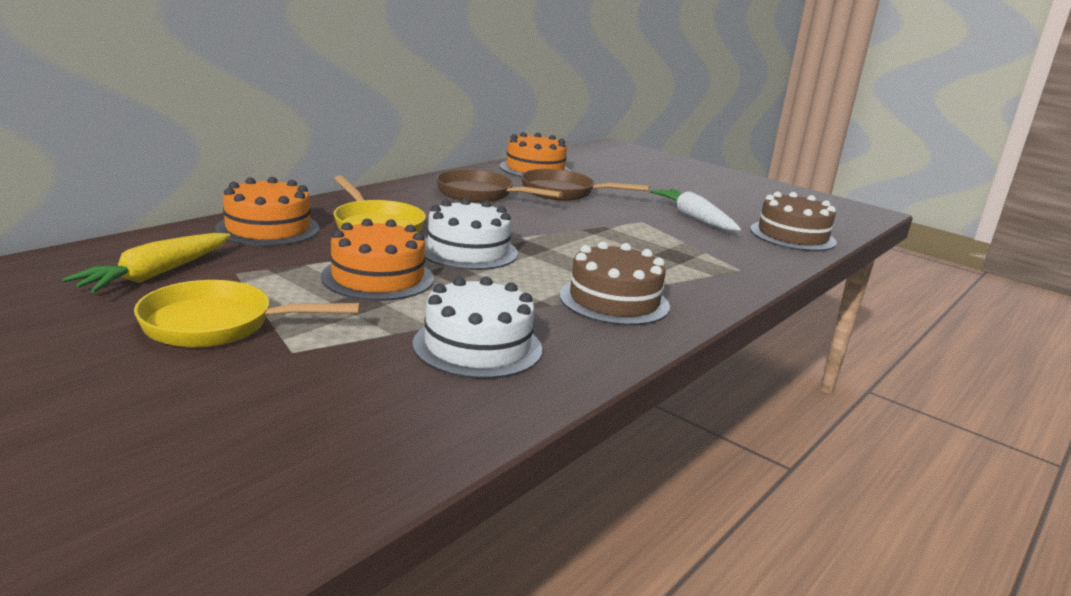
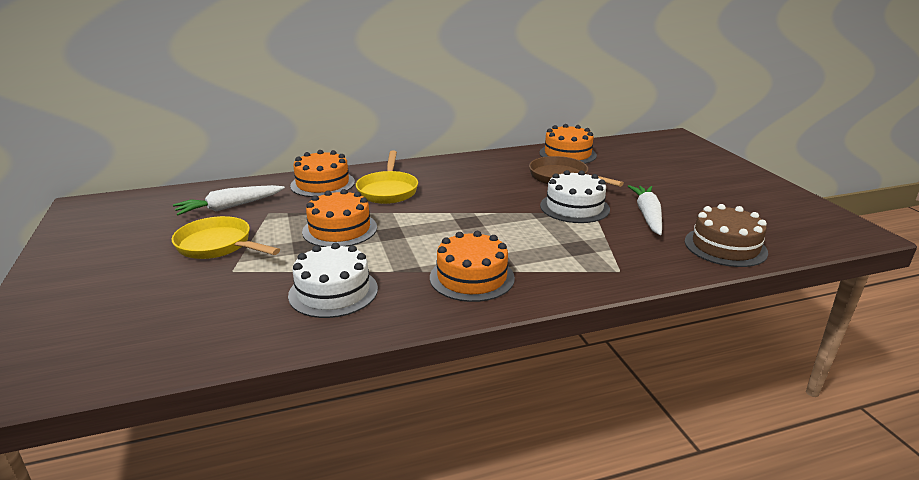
camera: 35 degrees right, 5 degrees up
yellow carrot [62,233,231,293] -> white carrot [173,185,285,215]
white cake [424,198,518,270] -> white cake moved to [540,170,610,223]
brown pan [436,169,563,203] -> none
brown cake [559,241,670,325] -> orange cake [430,231,515,302]

